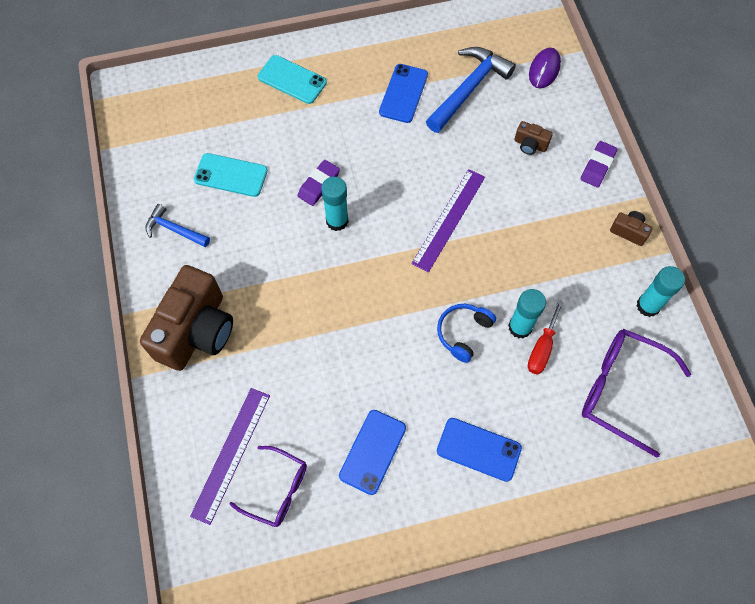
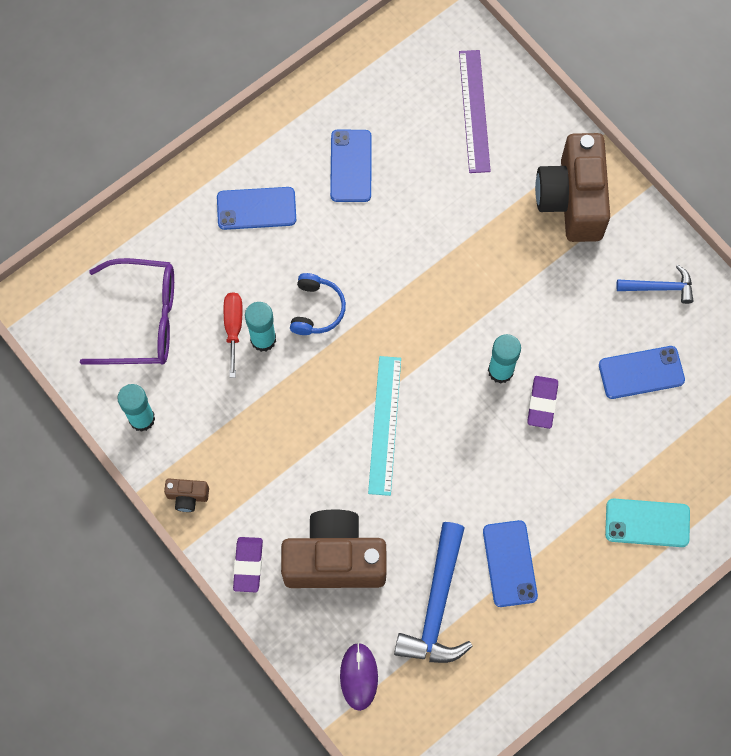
camera: 155 degrees right, 5 degrees up
turquoise phone [194,153,268,197] -> blue phone [599,346,685,399]
purple glasses [229,446,307,527] -> none
purple ruler [411,169,485,273] -> turquoise ruler [368,356,401,496]
brown camera [514,121,553,155] -> brown camera [281,510,387,588], size x2.41

